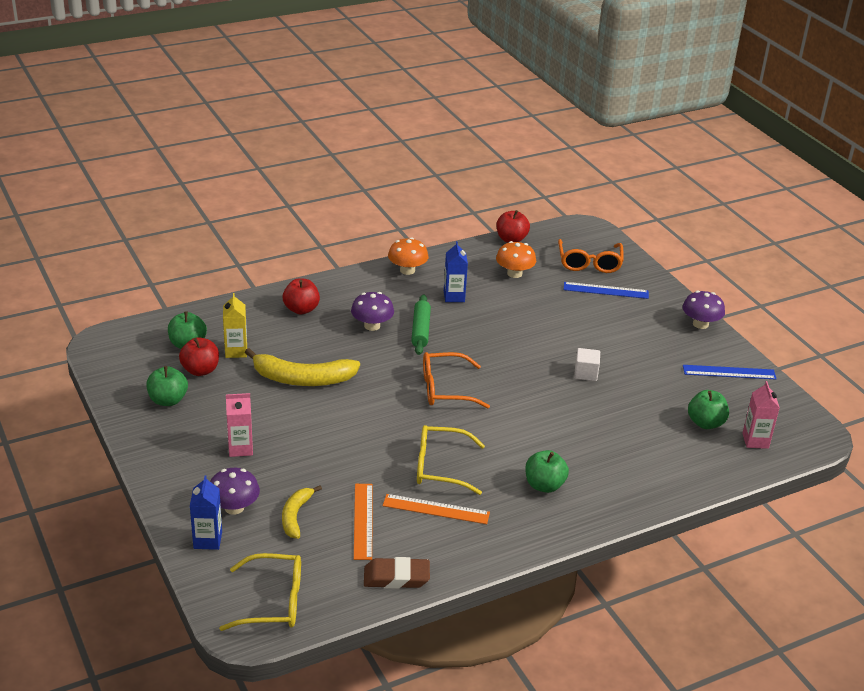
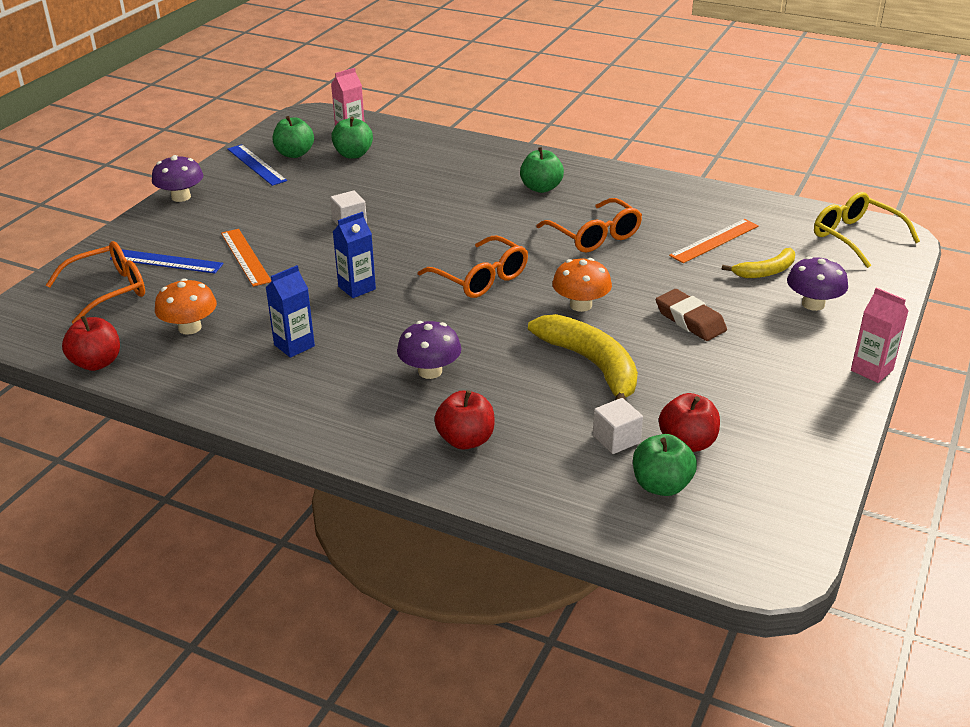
camera: 125 degrees left, 0 degrees up
green apple [146,366,188,406] -> green apple moved to [273,116,314,158]
blue carton [190,475,222,550] -> blue carton moved to [333,212,376,298]
yellow carton [223,293,247,358] -> white cube [593,398,643,454]
pink carton [226,393,253,457] -> pink carton moved to [851,288,908,383]
brown eraser [364,557,430,589] -> brown eraser moved to [656,289,727,341]
orange ruler [383,494,490,524] -> orange ruler moved to [221,229,271,287]
orange mushroom [388,237,428,275] -> orange mushroom moved to [552,258,612,312]
green rolling pin [411,295,431,355] -> none
yellow glasses [417,425,485,495] -> orange glasses [536,198,642,253]
blue ruler [564,282,649,299] -> blue ruler turned 45 degrees counterclockwise [110,249,223,273]

